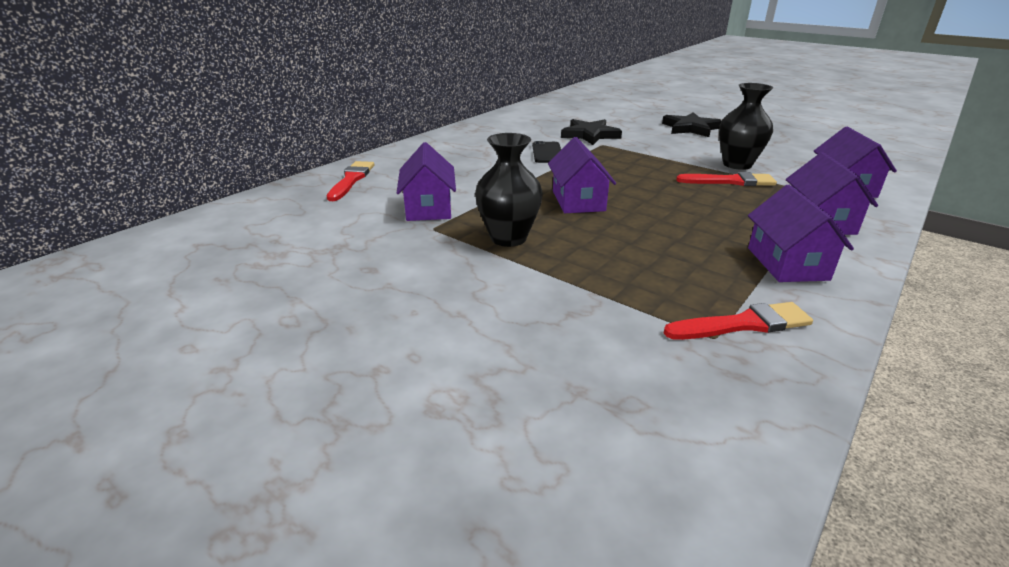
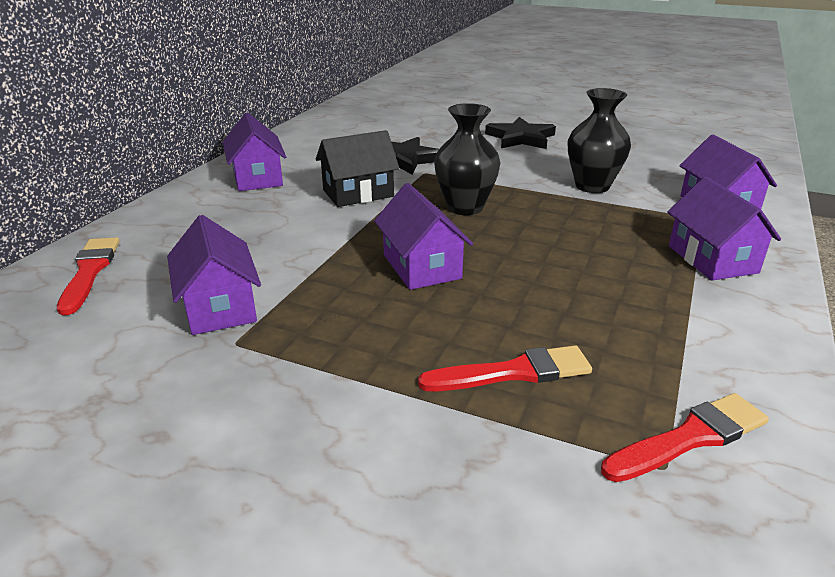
camera: 15 degrees left, 0 degrees up
black vase [475,133,543,247] -> black vase moved to [434,103,500,215]
black phone [532,141,561,163] -> black house [316,130,399,207]
red brush [676,172,777,186] -> red brush moved to [418,345,592,392]
purple house [748,185,854,282] -> purple house moved to [223,113,286,191]

